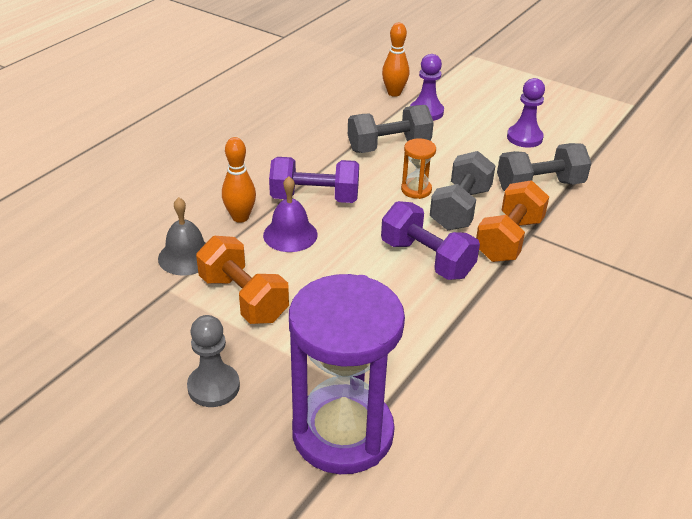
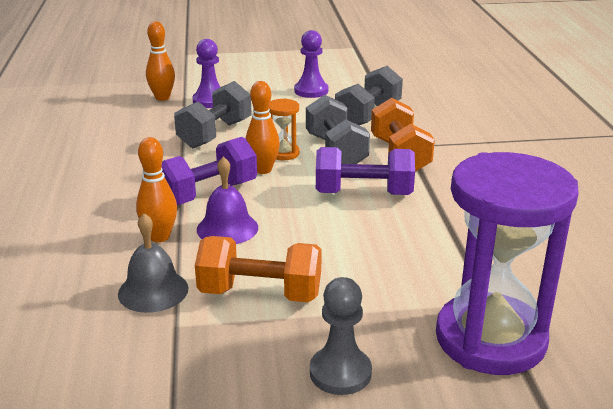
camera: 40 degrees left, 10 degrees down
none -> orange bowling pin [245,81,280,174]

